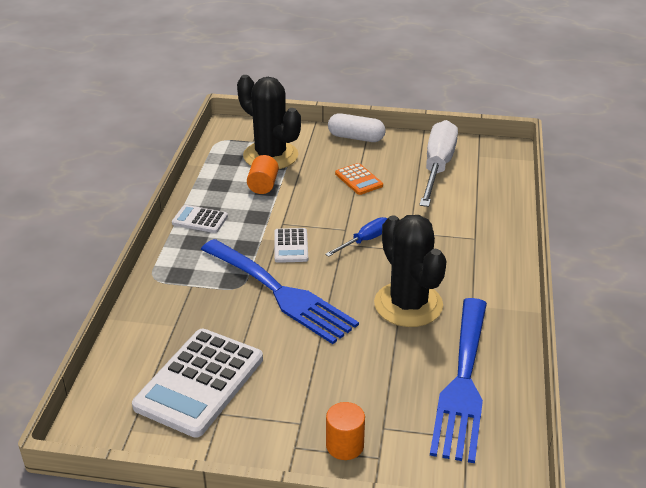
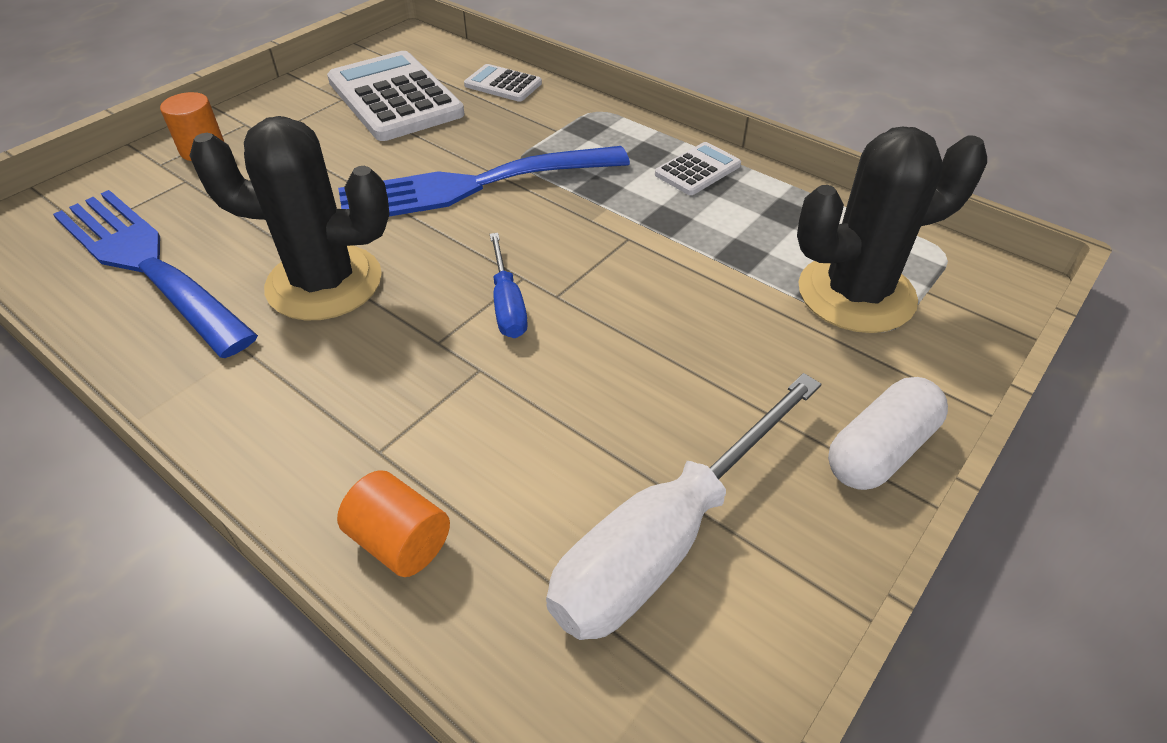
camera: 120 degrees right, 10 degrees up
orange cylinder [247,155,279,194] -> orange cylinder moved to [337,470,450,577]
white calculator [274,228,308,263] -> white calculator moved to [464,64,542,102]
orange calculator [335,163,383,195] -> none
white screwdriver [419,120,458,207] -> white screwdriver turned 90 degrees clockwise [546,373,822,640]

